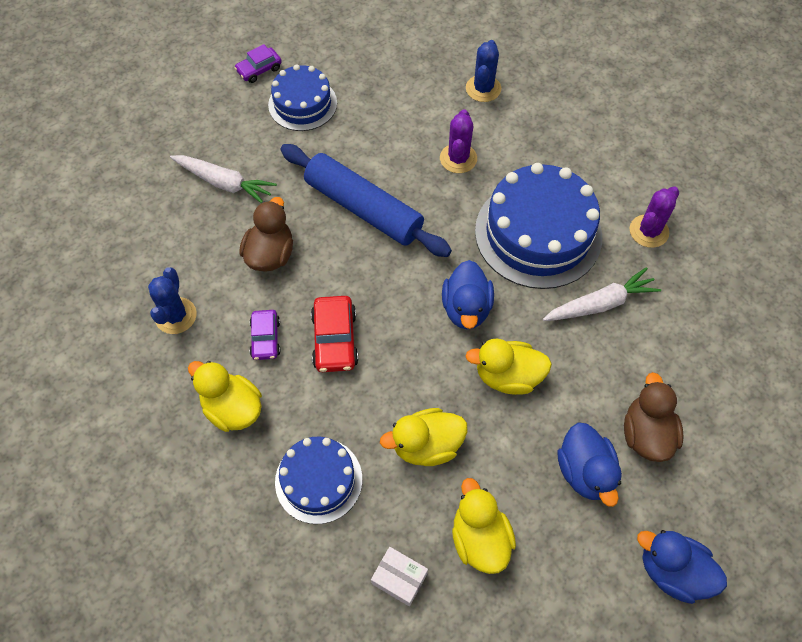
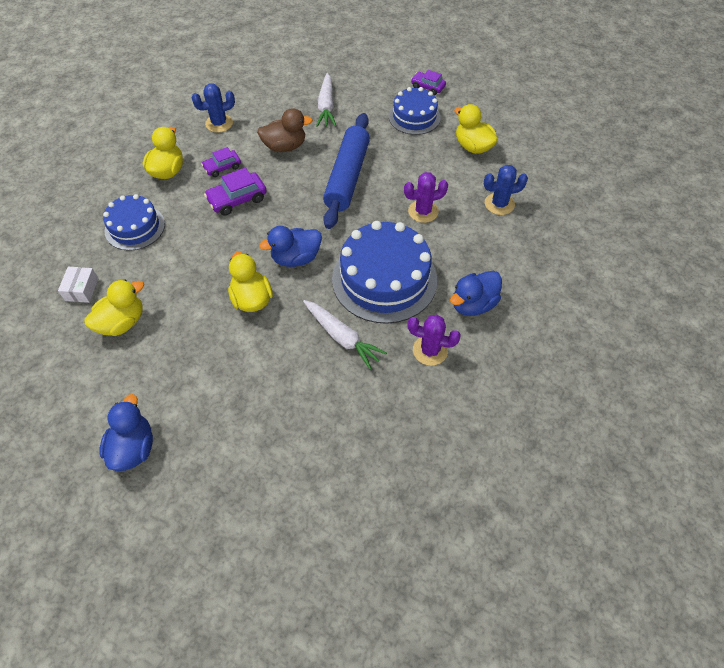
camera: 65 degrees right, 5 degrees down
red car [311,296,359,372] -> purple car [204,167,266,216]
yellow duck [380,408,467,466] -> yellow duck moved to [454,104,498,154]
blue duck [558,422,622,507] -> blue duck moved to [450,271,502,316]
brown duck [624,372,684,462] -> none

